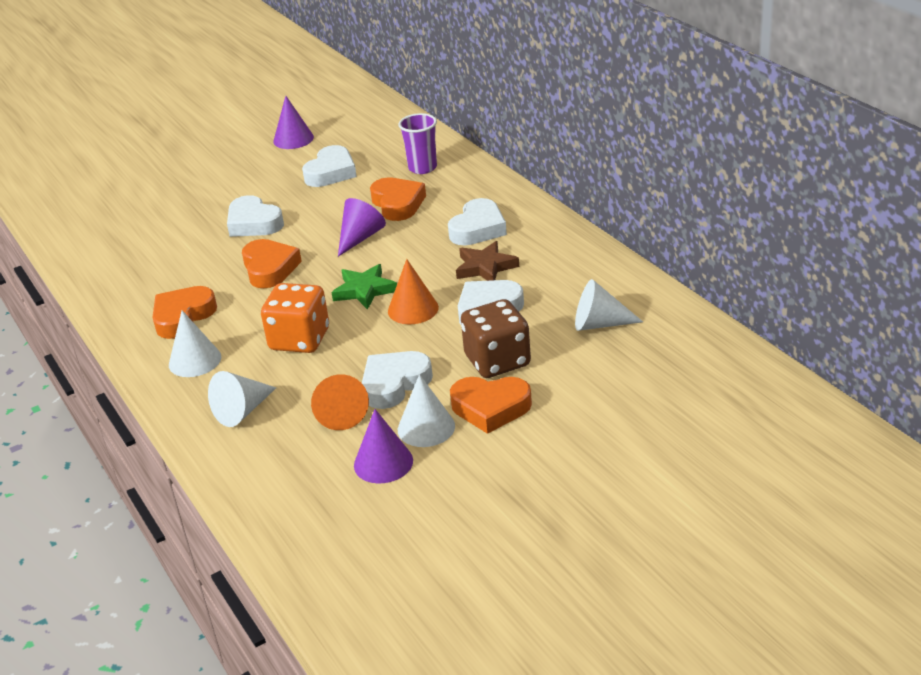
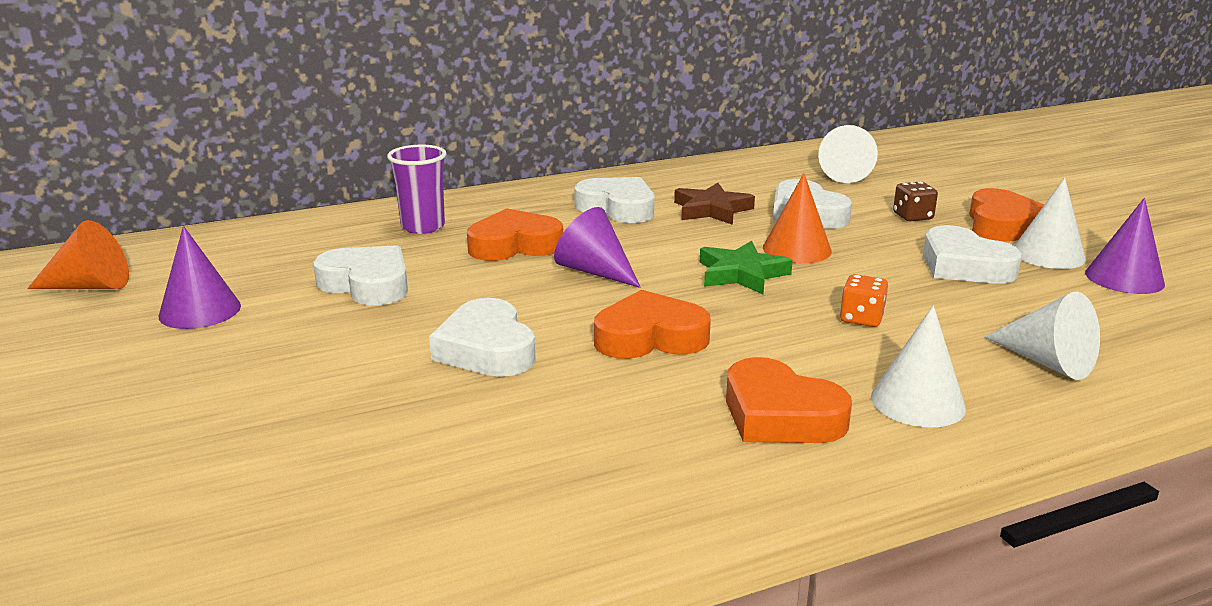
camera: 85 degrees left, 10 degrees down
white heart [227,195,284,237] -> white heart turned 105 degrees clockwise [429,298,535,377]
orange dice [261,283,329,353] -> orange dice [840,274,888,327], size x0.50
orange cone [311,374,369,430] -> orange cone moved to [27,220,129,289]
brown dice [461,299,531,378] -> brown dice [893,182,938,221], size x0.50

